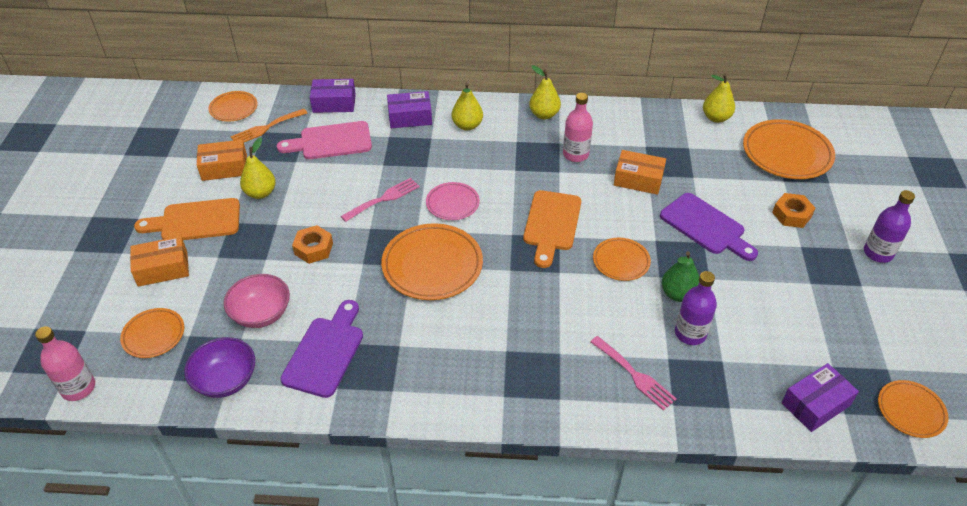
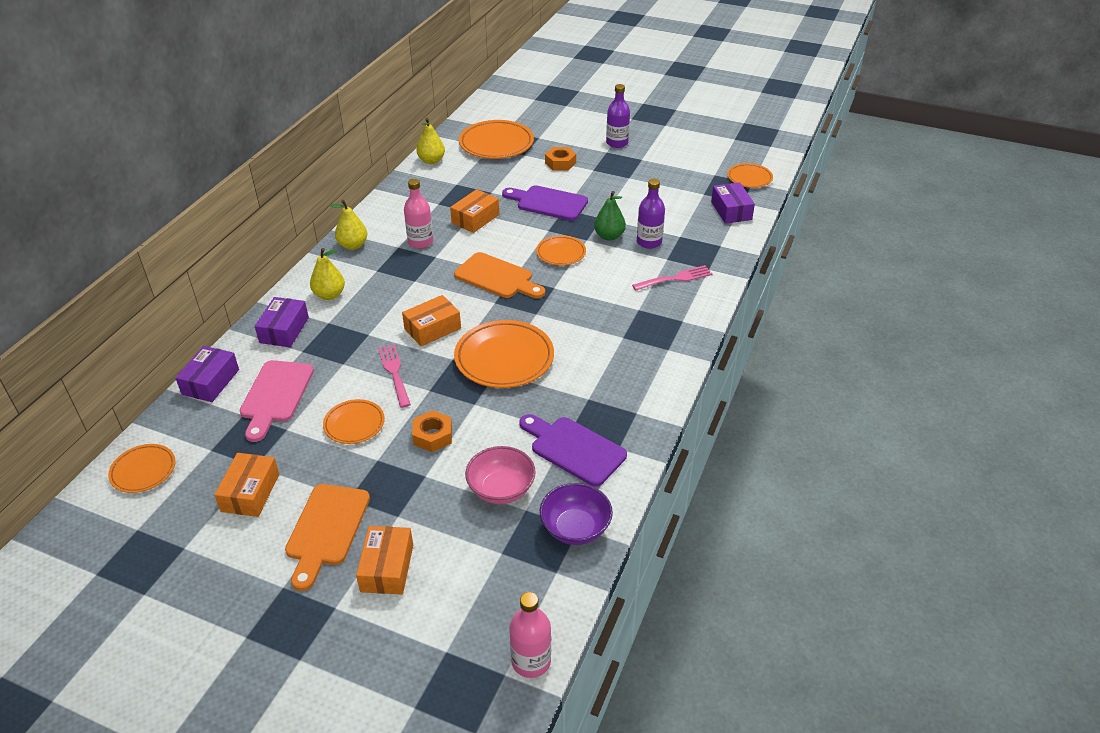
camera: 70 degrees left, 5 degrees down
orange plate [120,308,184,358] -> orange plate moved to [323,399,385,444]
orange fork [231,109,307,142] -> none
yellow pear [240,137,276,199] -> none
pink plate [426,182,480,220] -> orange box [402,295,461,346]
purple cutting board [660,193,758,261] -> purple cutting board turned 135 degrees counterclockwise [502,185,588,221]

